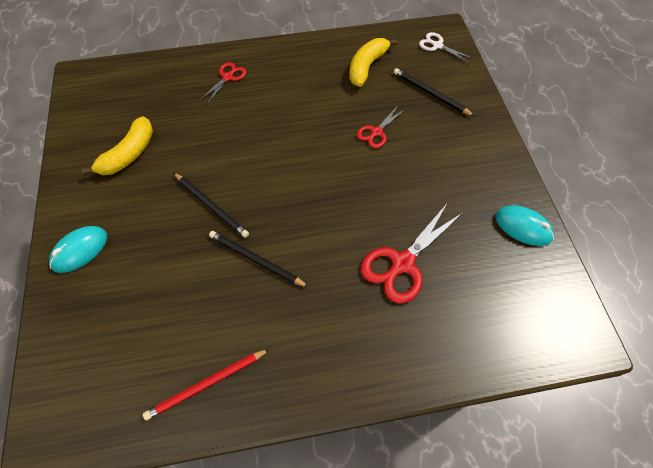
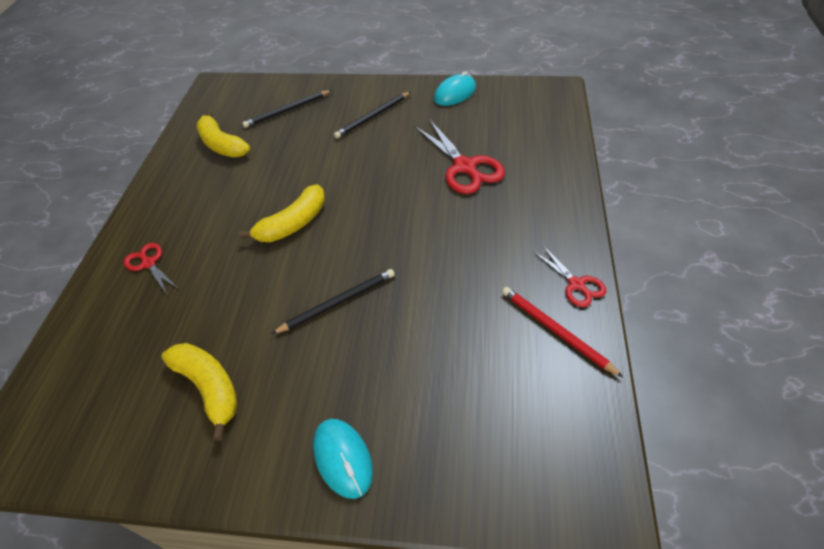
camera: 70 degrees left, 10 degrees down
red pencil [143,349,269,420] -> red pencil turned 150 degrees clockwise [502,287,623,377]
black pencil [209,231,308,287] -> black pencil moved to [334,92,411,139]
red scissors [357,107,404,148] -> red scissors moved to [533,246,606,307]
white scissors [419,32,474,63] -> none
none -> yellow banana [239,184,325,242]

